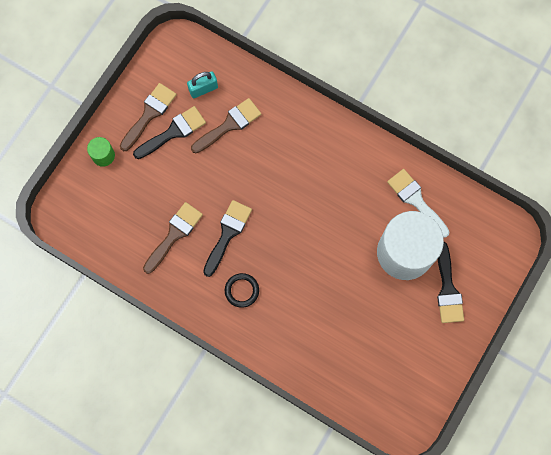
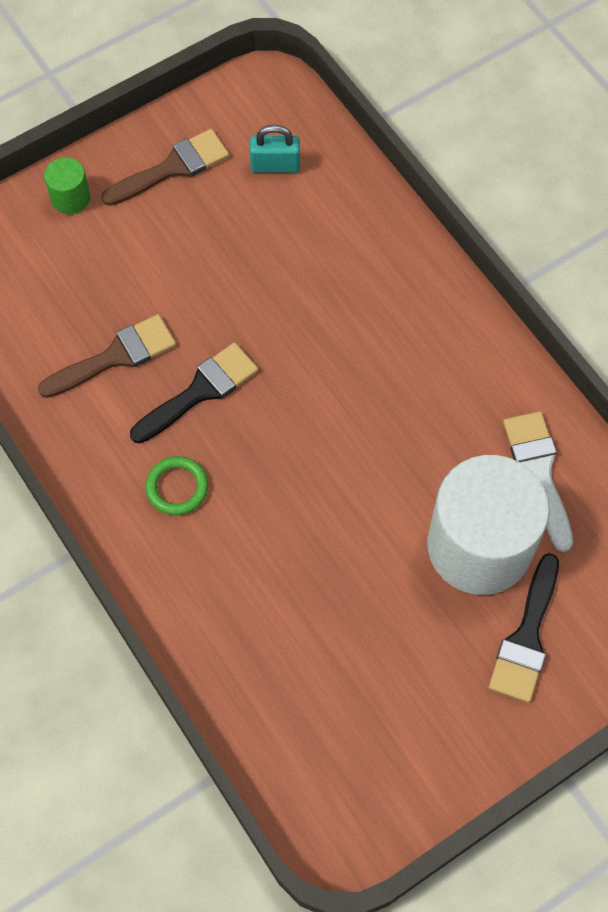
camera: 25 degrees right, 10 degrees down
black brush [133,106,206,159] -> none
brown brush [191,98,261,153] -> none
black ring [225,273,259,308] -> green ring [145,456,208,515]

